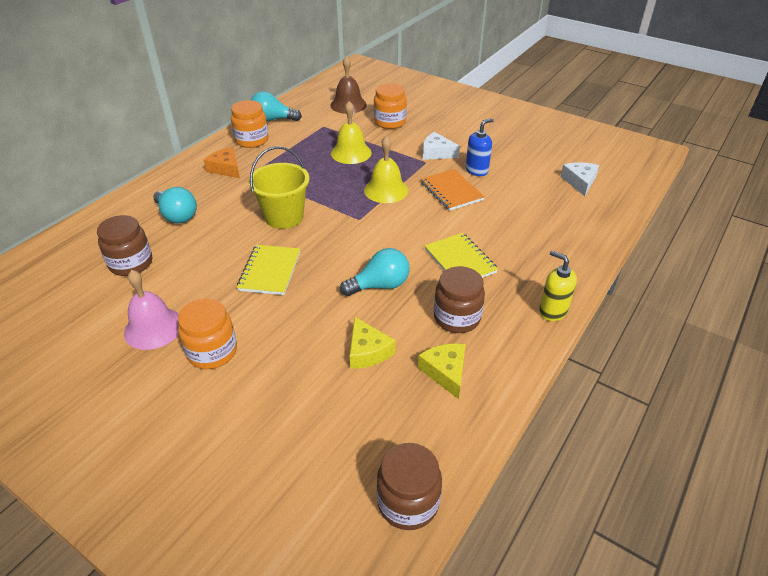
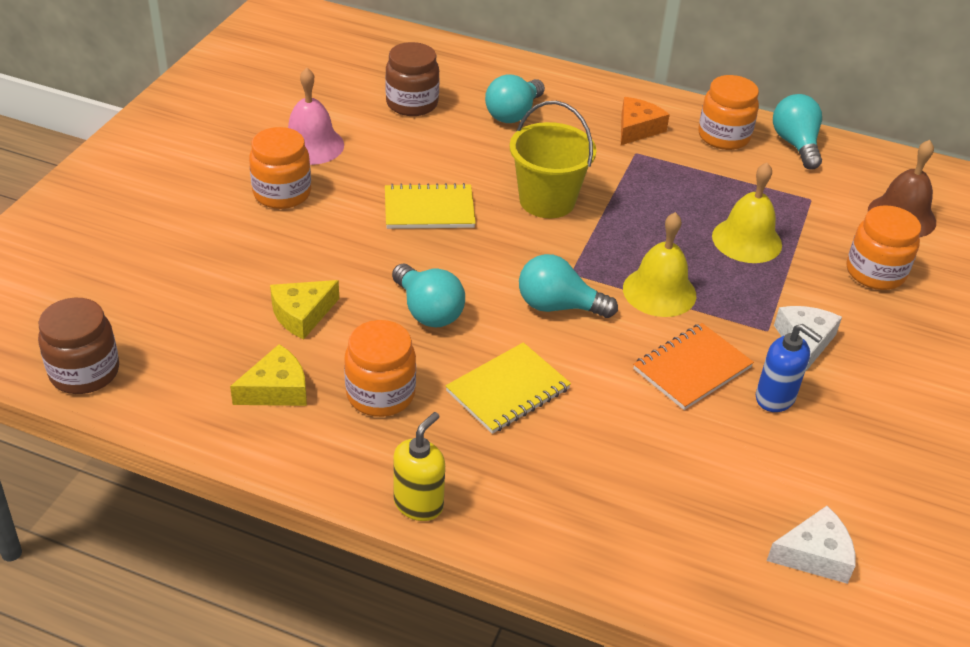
camera: 75 degrees right, 0 degrees up
brown jar [434,266,485,333] -> orange jar [344,320,416,417]
none -> turquoise light bulb [519,254,618,318]

